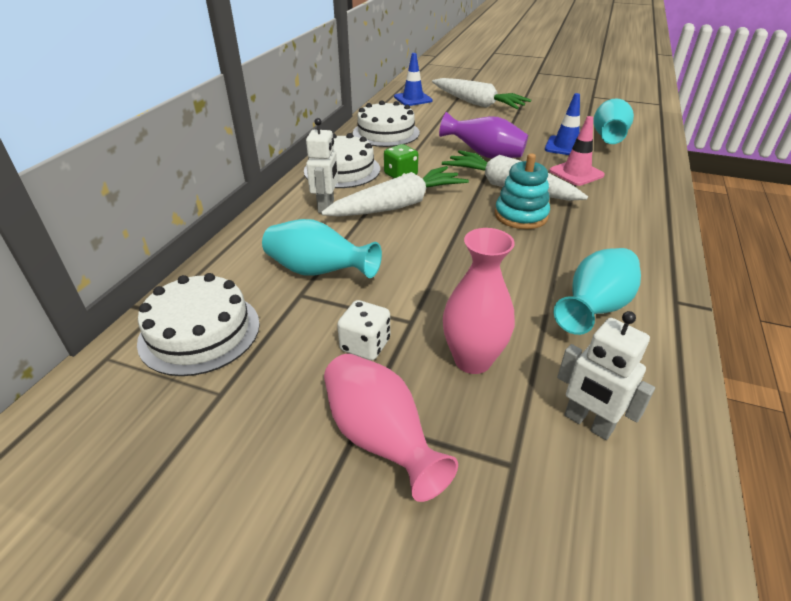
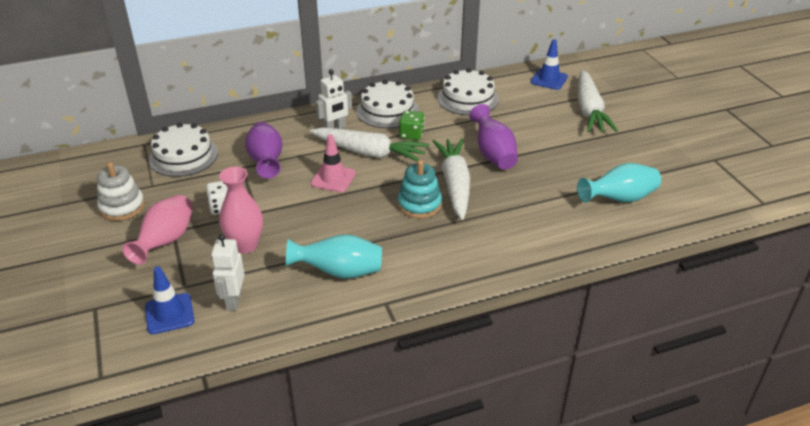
camera: 50 degrees right, 0 degrees up
turquoise vase [262,219,382,278] -> purple vase [245,122,283,179]
blue traffic cone [545,93,580,155] -> blue traffic cone moved to [145,266,194,334]
pink traffic cone [550,116,605,186] -> pink traffic cone moved to [311,134,356,192]
none -> white stacking toy [97,162,145,221]

